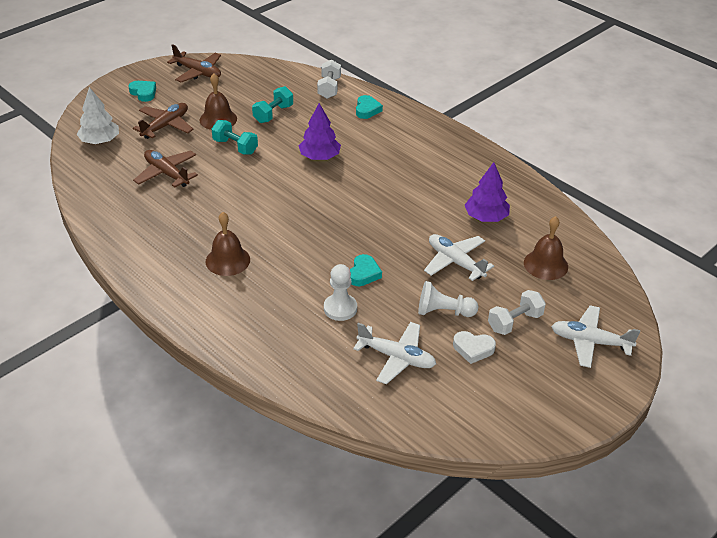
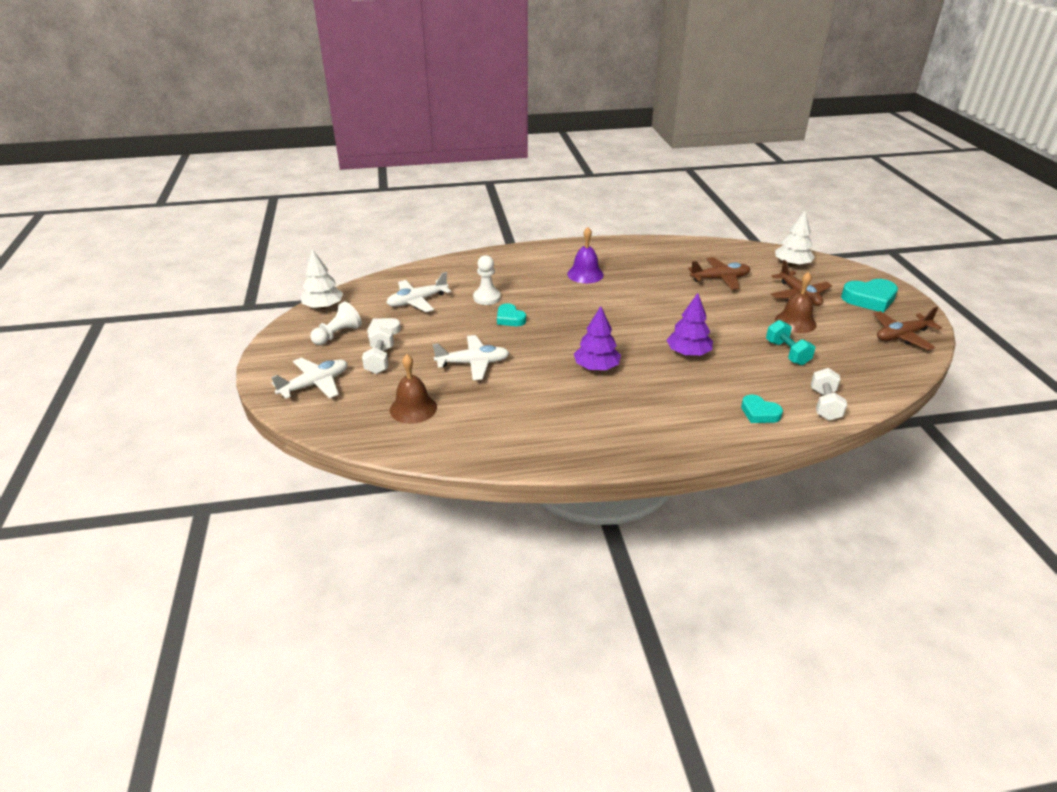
camera: 125 degrees right, 5 degrees down
turquoise heart [129,81,156,102] -> turquoise heart [841,279,898,313], size x1.63
brown bell [206,212,250,276] -> purple bell [567,227,604,283]
turquoise dumbbell [212,120,258,154] -> none
white dumbbell [317,60,341,99] -> white dumbbell turned 60 degrees clockwise [811,368,847,421]
white pawn [418,281,478,317] -> white pawn moved to [310,301,362,345]
purple tree [465,162,510,222] -> purple tree moved to [574,306,621,370]
none -> white tree [300,249,343,309]

